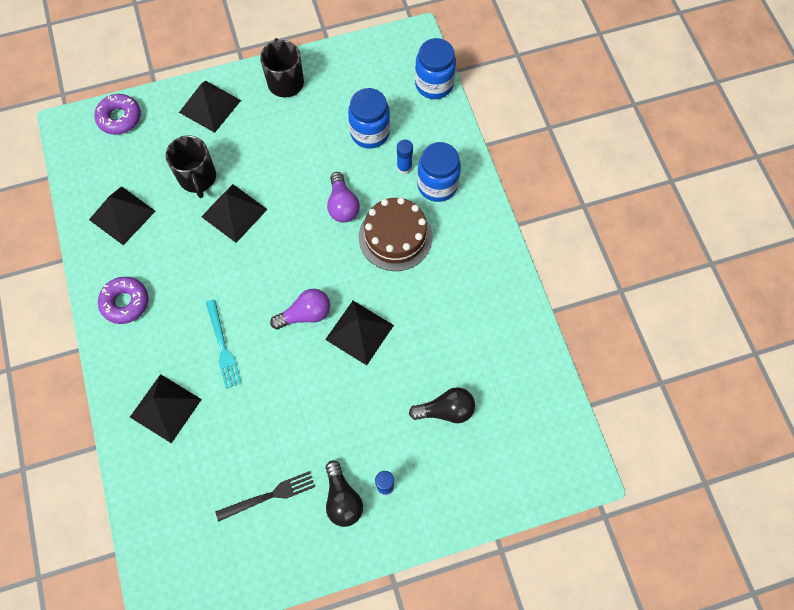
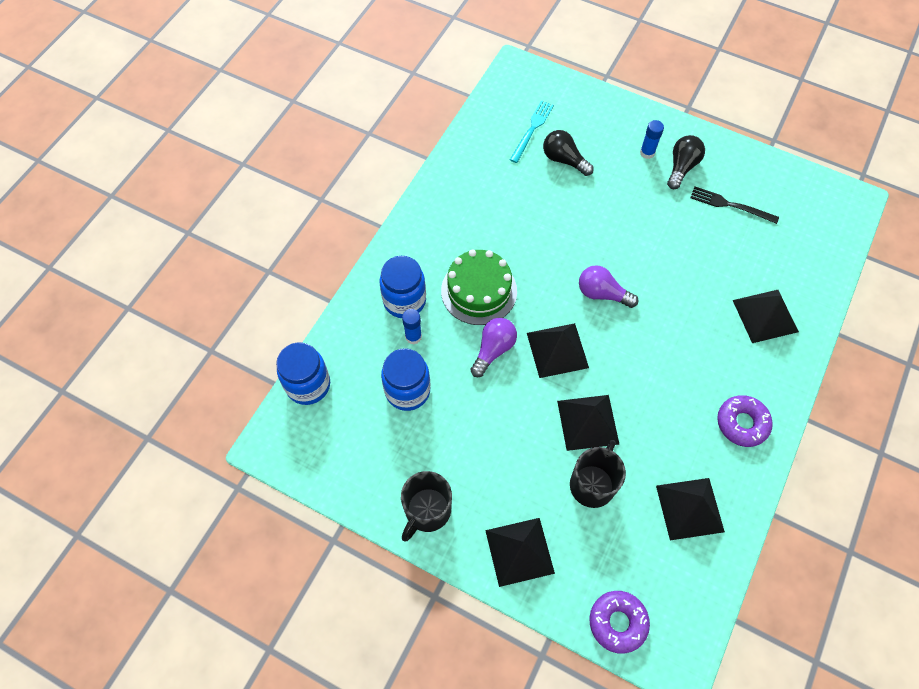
camera: 135 degrees left, 5 degrees down
turquoise fork [206,300,242,389] -> turquoise fork moved to [510,100,554,163]
black pyramid [325,301,394,365] -> black pyramid moved to [527,323,589,378]
brown cake [359,197,432,271] -> green cake [441,249,517,325]

